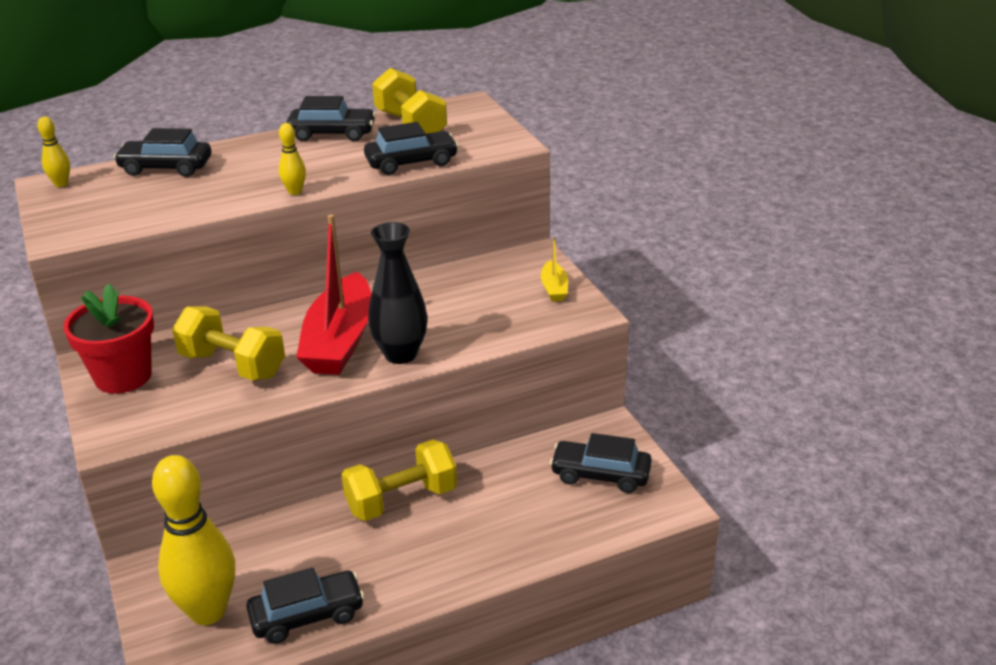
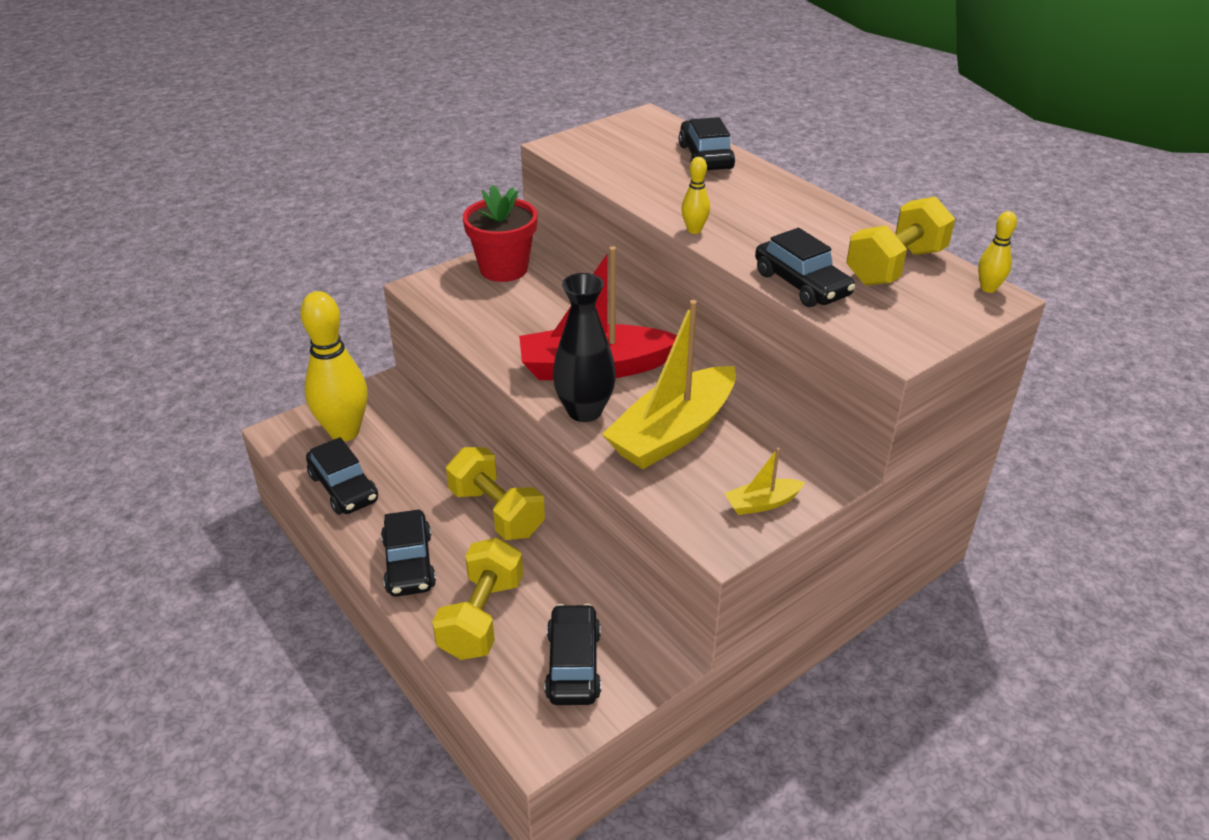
camera: 75 degrees right, 5 degrees up
yellow bowling pin [37,117,70,187] -> yellow bowling pin moved to [978,211,1017,293]
yellow dumbbell [172,306,285,381] -> yellow dumbbell moved to [432,537,523,660]
black car [287,96,376,141] -> black car moved to [381,509,436,597]
none -> yellow boat [602,300,736,469]

